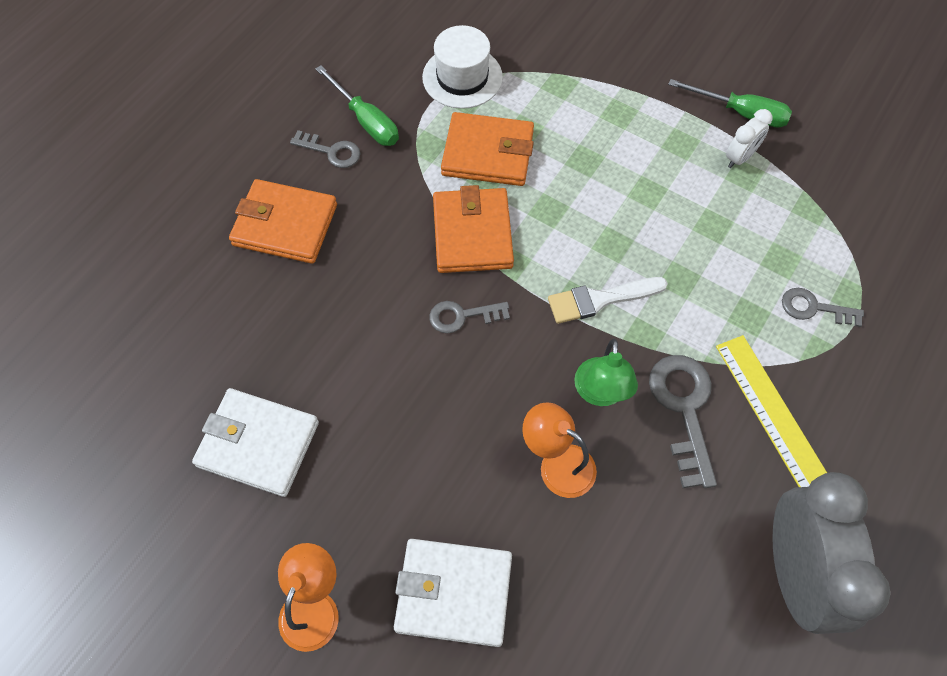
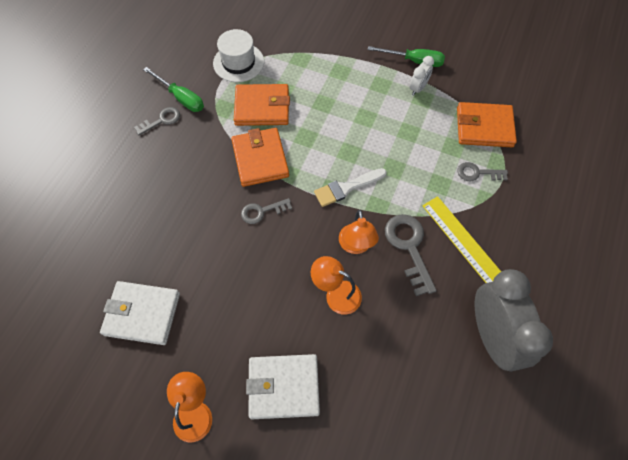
camera: 10 degrees left, 0 degrees up
orange wallet [229,179,337,264] -> orange wallet moved to [457,102,517,147]
grey key [290,130,360,168] -> grey key turned 45 degrees counterclockwise [134,107,180,135]
green lamp [574,339,638,406] -> orange lamp [339,210,379,254]

